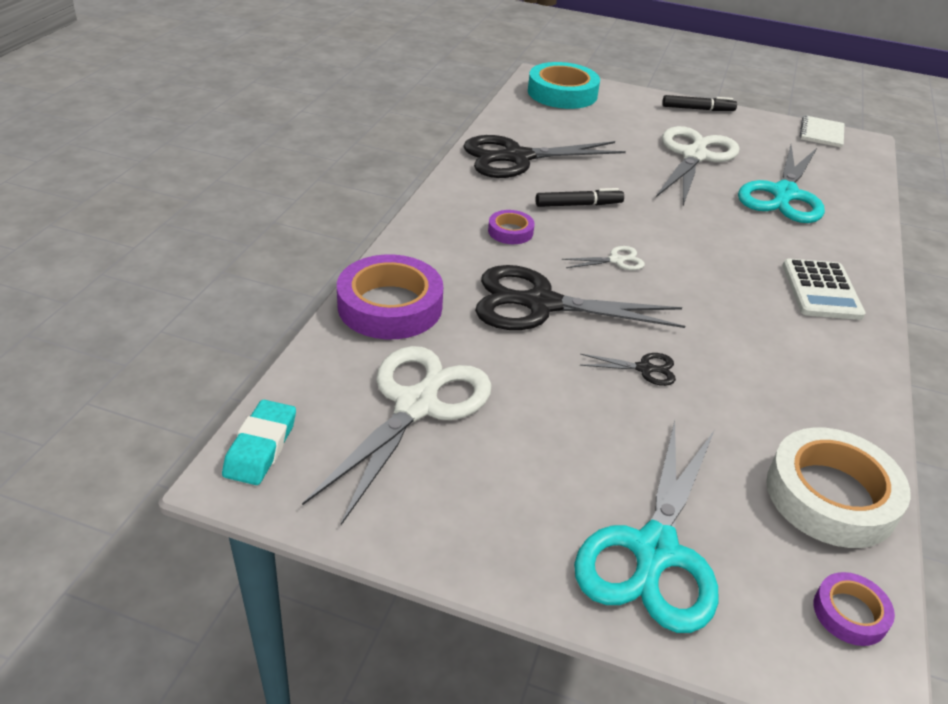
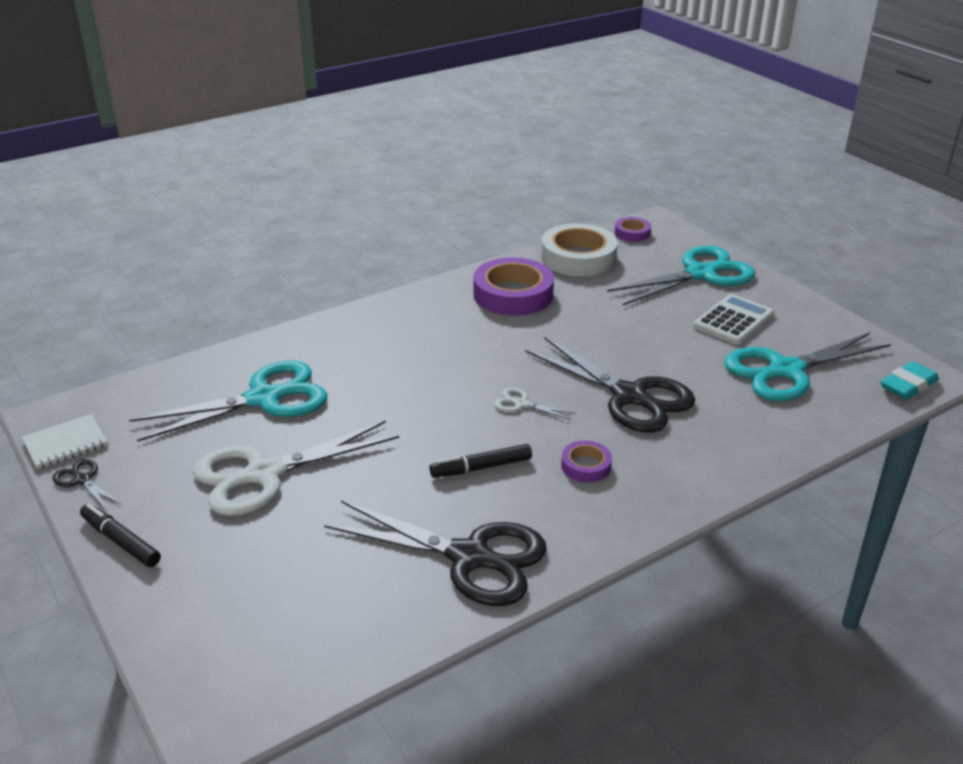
camera: 140 degrees left, 5 degrees down
white scissors [302,346,492,525] -> turquoise scissors [724,332,891,401]
purple tape [337,255,443,339] -> purple tape moved to [474,258,554,316]
turquoise tape [528,62,600,109] -> none
black marker [535,188,624,207] -> black marker turned 45 degrees counterclockwise [430,444,532,478]
black scissors [580,353,676,386] -> black scissors moved to [52,459,121,510]
white calculator [783,258,866,320] -> white calculator moved to [693,294,774,345]

